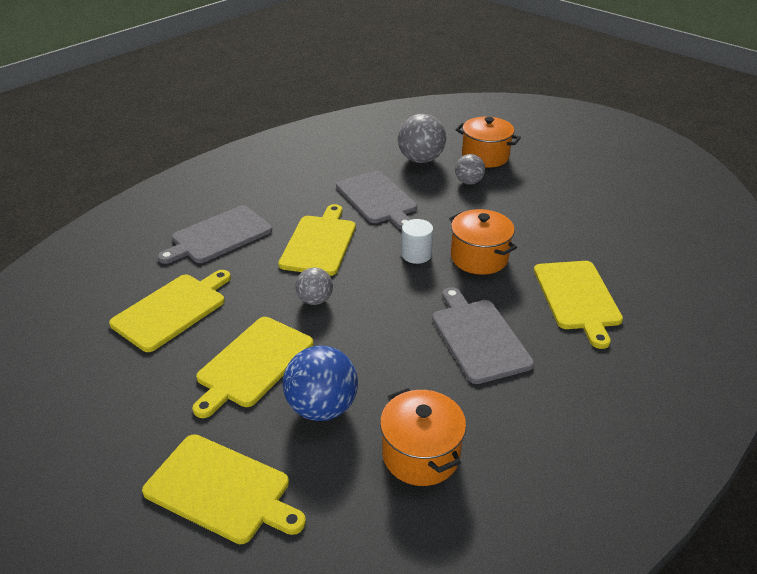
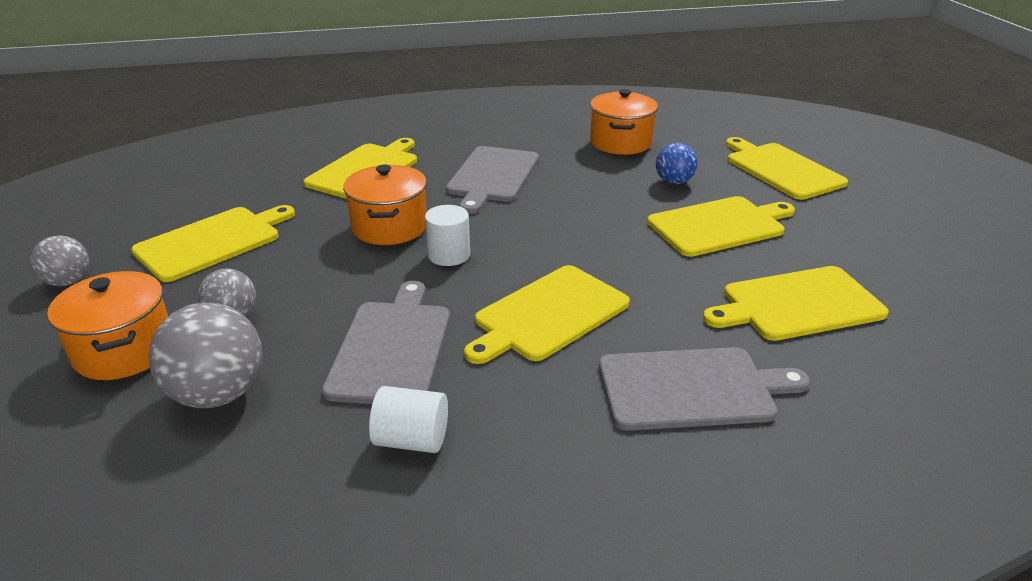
camera: 145 degrees left, 5 degrees down
blue ball [283,345,358,421] -> blue ball [656,143,698,184], size x0.60
grey ball [295,267,333,305] -> grey ball moved to [30,235,89,286]
none -> yellow cutting board [131,205,295,282]
none -> white cylinder [369,386,448,453]

